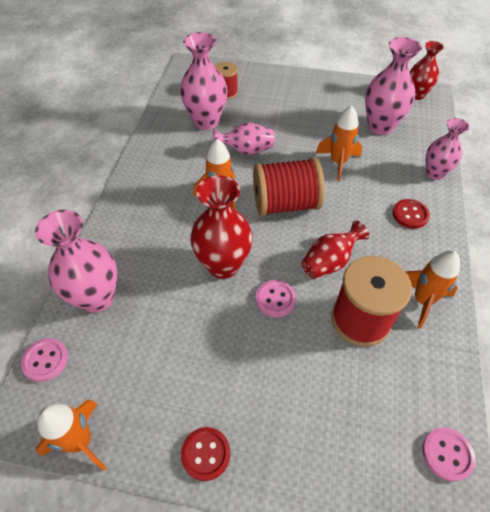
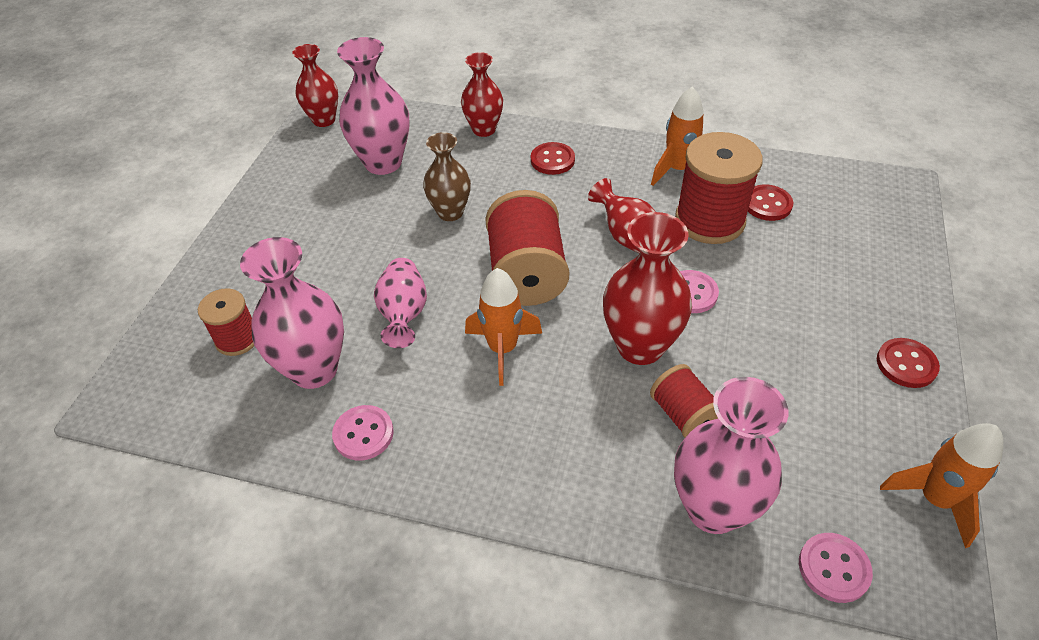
camera: 85 degrees left, 5 degrees down
orange rocket [316,105,362,182] -> brown vase [423,132,471,221]
pink button [422,428,475,481] -> pink button moved to [332,405,394,461]
pink vase [426,118,469,180] -> red vase [461,52,503,137]
none -> red spool [650,364,718,438]
none -> red button [748,184,793,221]

